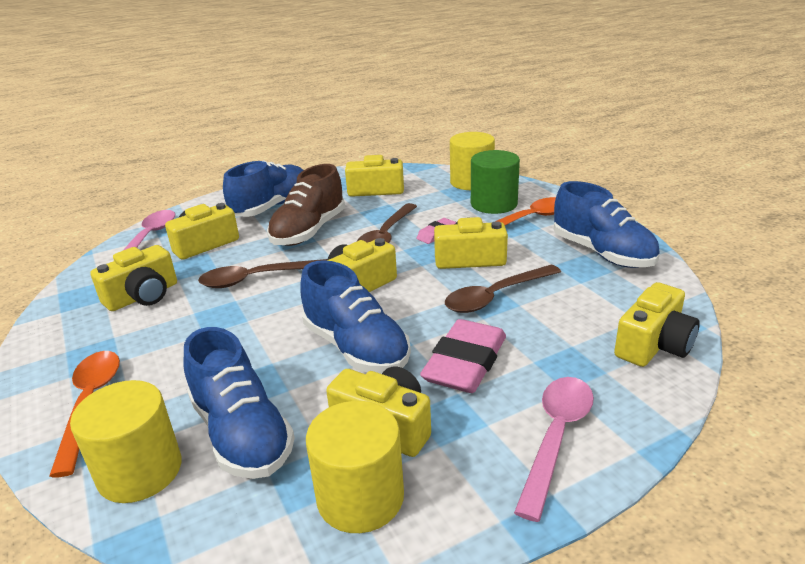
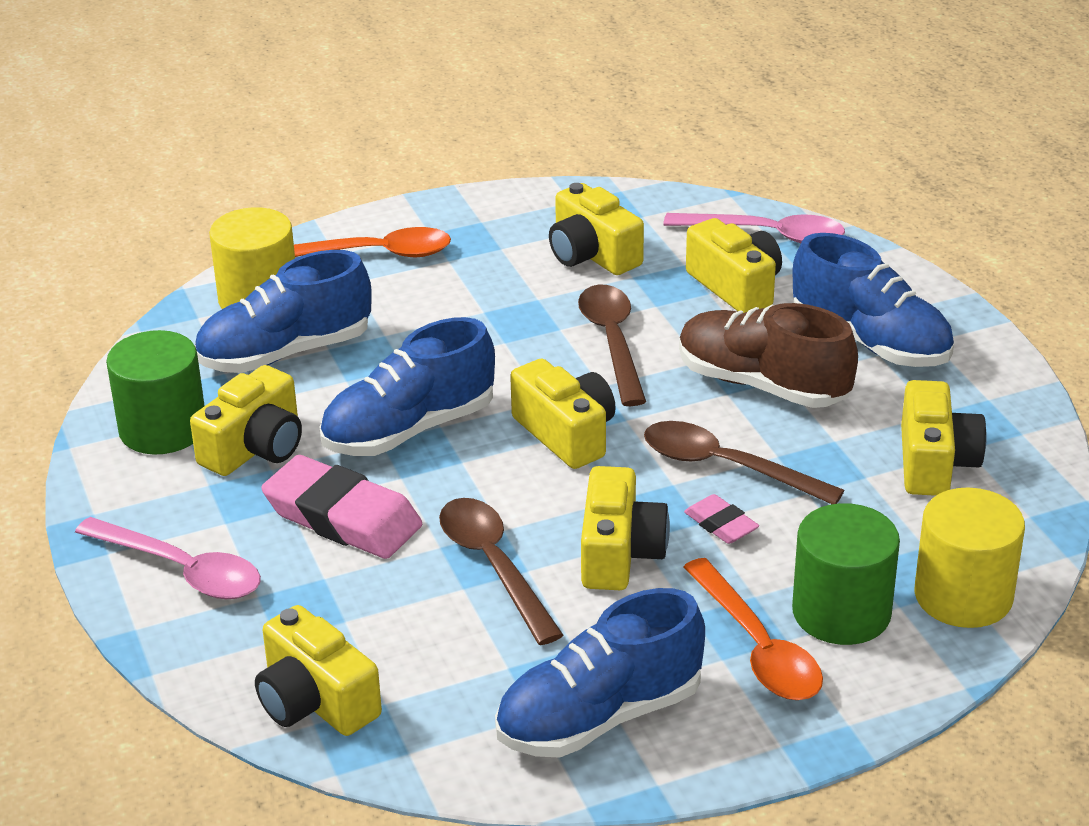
camera: 95 degrees right, 5 degrees up
yellow cylinder [306,401,404,533] -> green cylinder [106,330,205,455]

